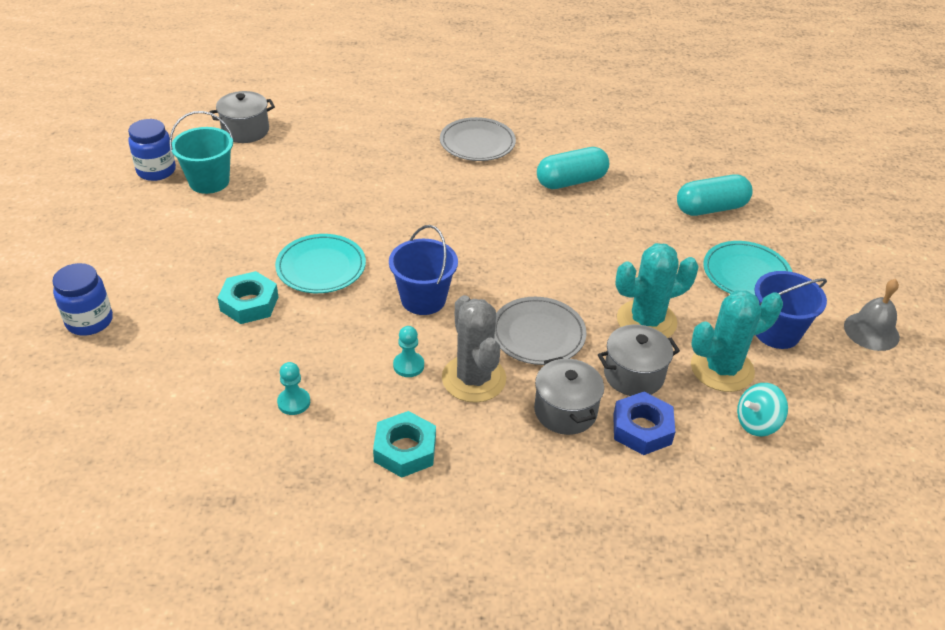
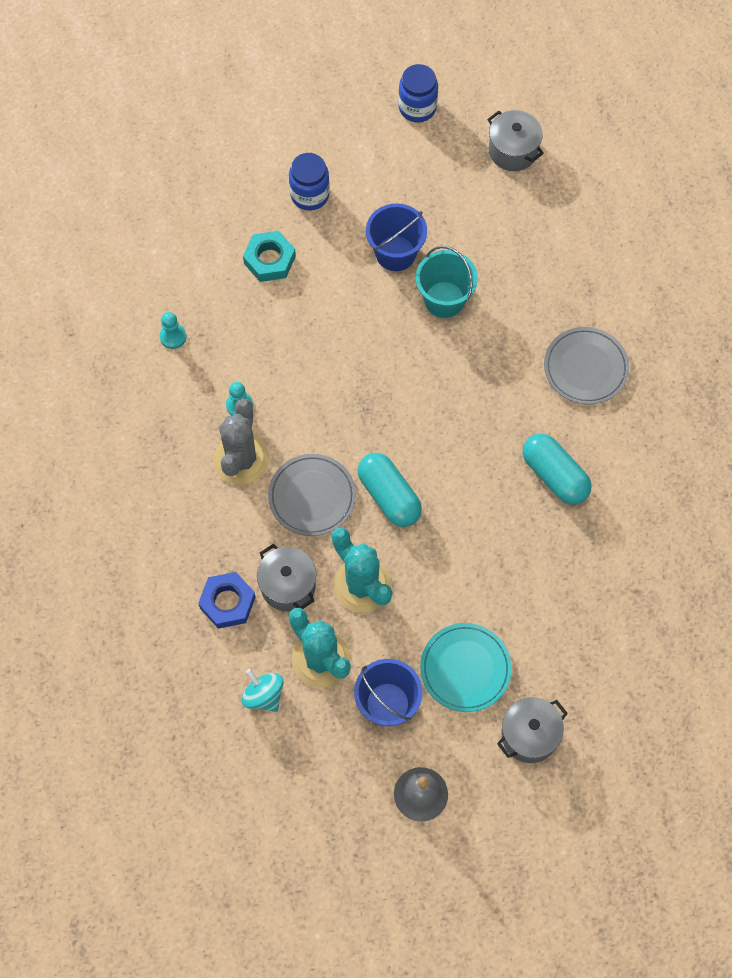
camera: 75 degrees right, 25 degrees up
blue jar [52,263,113,335] -> blue jar moved to [289,153,330,211]
turquoise bucket [169,111,234,194] -> turquoise bucket moved to [416,246,478,318]
turquoise plate [275,234,366,293] -> none
turquoise nut [373,411,436,478] -> none
blue bucket [389,225,458,315] -> blue bucket moved to [366,203,427,271]
grey cactus [442,295,506,403] -> grey cactus turned 45 degrees counterclockwise [213,398,269,485]
grey pot [534,357,604,435] -> grey pot moved to [497,697,568,763]
turquoise capsule [677,174,753,216] -> turquoise capsule moved to [357,453,422,527]

